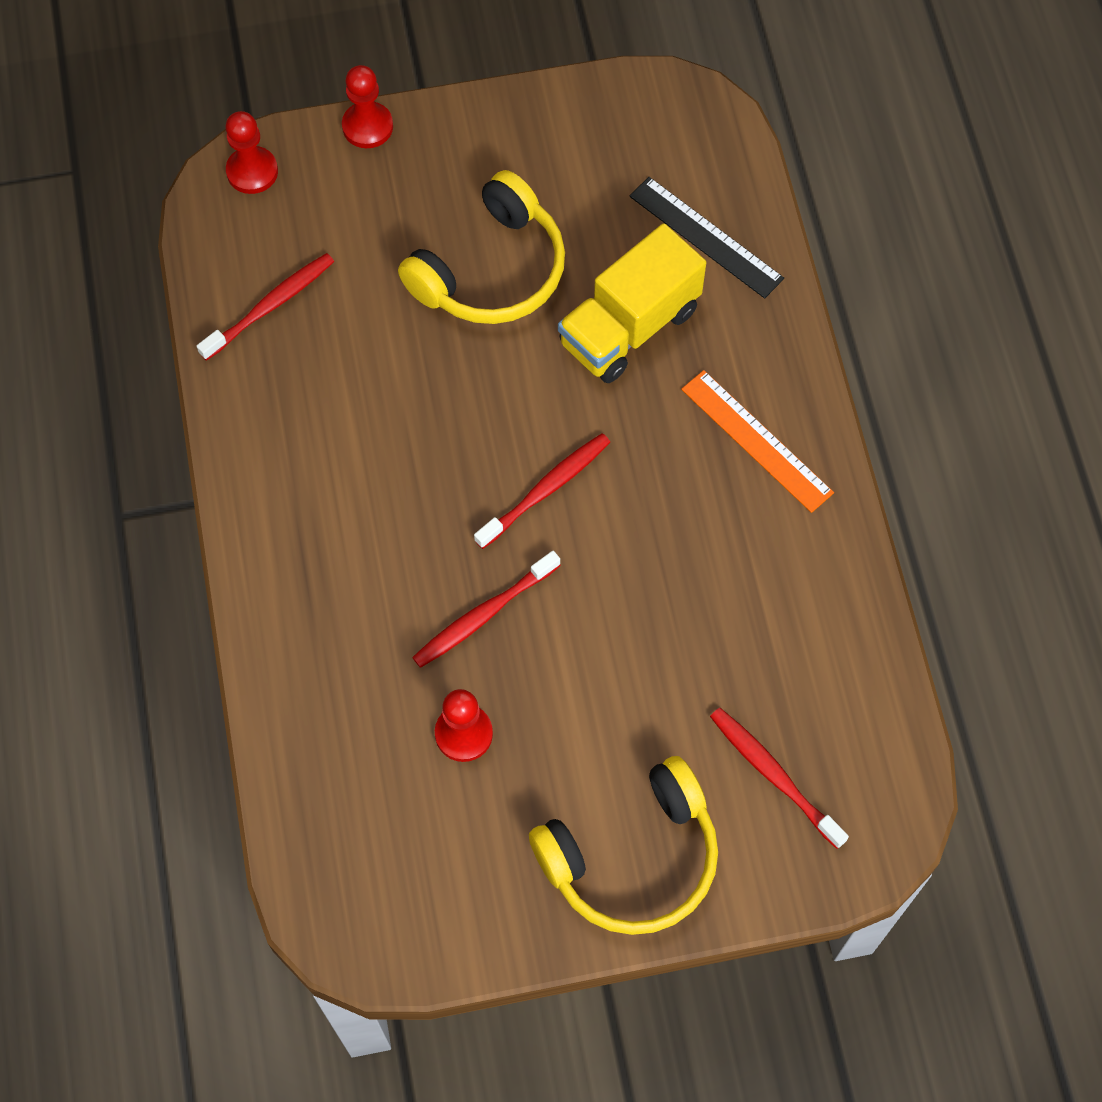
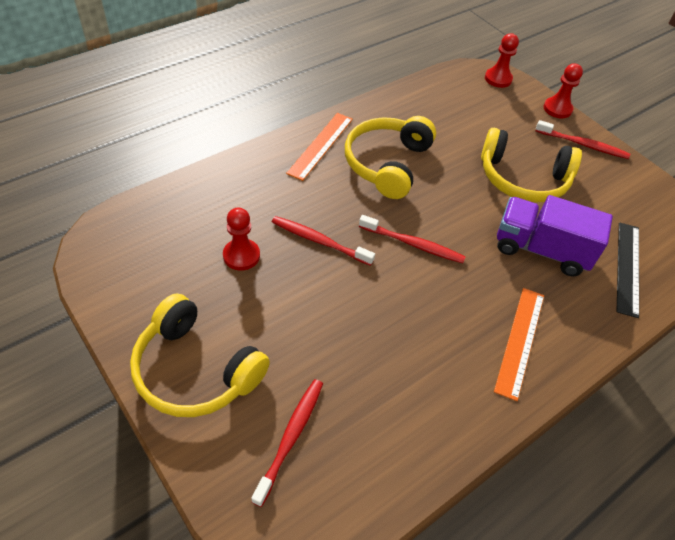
camera: 60 degrees right, 15 degrees down
red toothbrush [196,253,334,361] -> red toothbrush moved to [535,120,630,159]
yellow truck [558,223,706,383] -> purple truck [497,195,613,276]
none -> orange ruler [286,113,353,181]
none -> yellow headphones [345,116,436,199]

